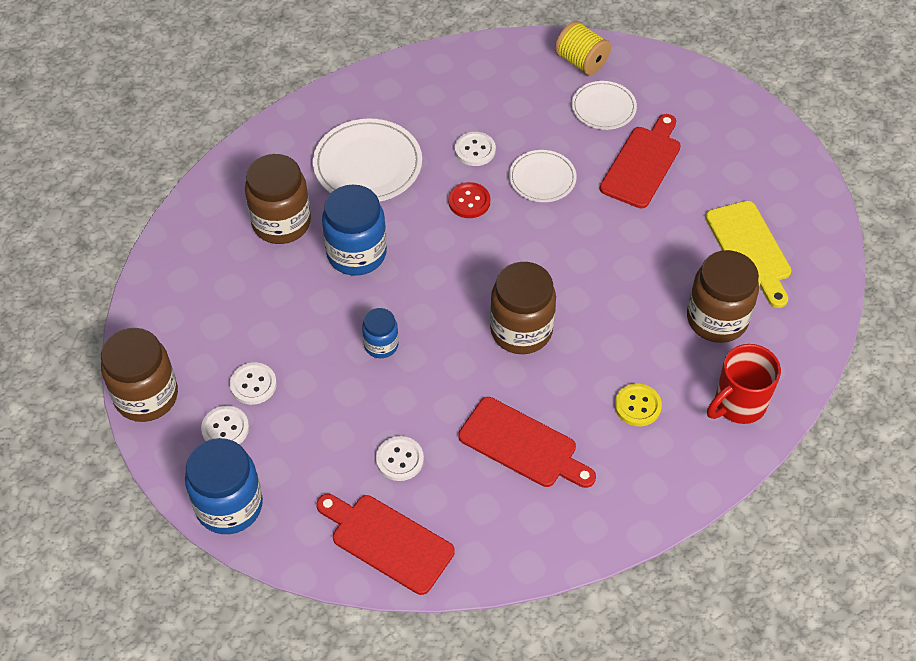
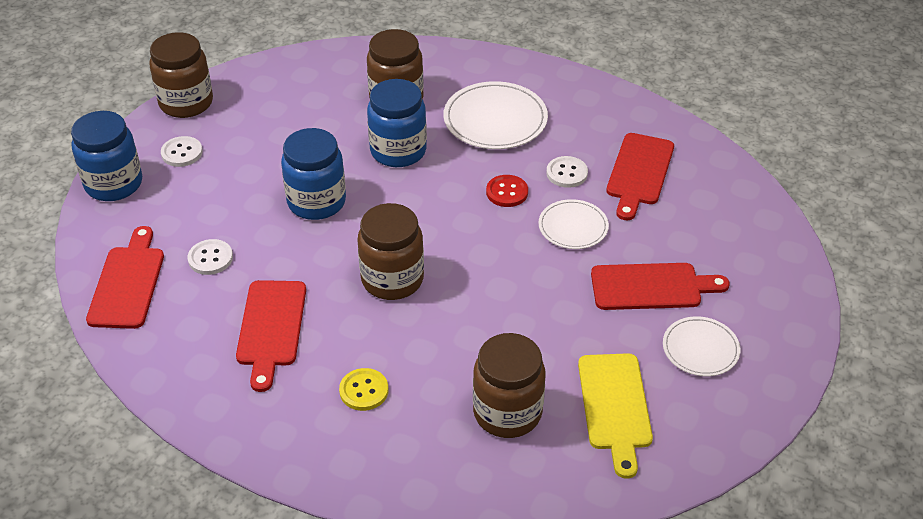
camera: 60 degrees right, 10 degrees down
white button [230,362,277,405] -> none
blue jar [362,308,399,358] -> blue jar [281,128,346,220], size x1.82
yellow spool [555,21,611,76] -> none
white plate [572,81,637,130] -> white plate moved to [663,316,740,376]
yellow cutting board [705,201,791,308] -> yellow cutting board turned 45 degrees counterclockwise [578,353,653,479]
red mug [707,344,781,424] -> none
none -> red cutting board [606,133,674,220]

